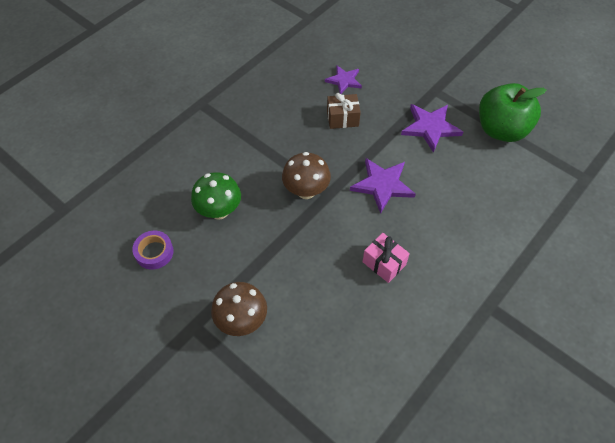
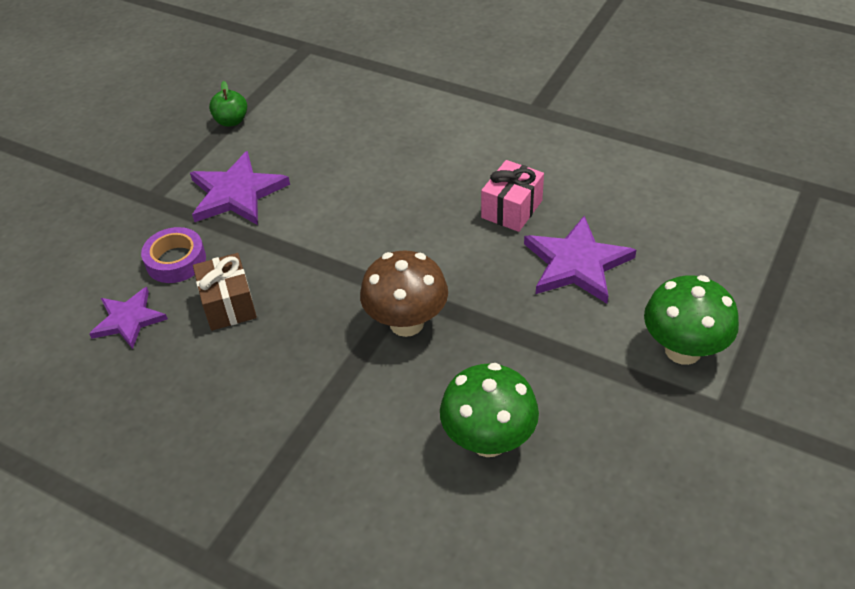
camera: 100 degrees left, 10 degrees down
purple tape [132,231,174,270] -> purple tape moved to [141,227,206,283]
brown mushroom [211,282,267,336] -> green mushroom [644,275,739,365]
purple star [350,158,416,214] -> purple star moved to [524,216,636,304]
green apple [479,83,547,142] -> green apple [209,81,247,127], size x0.42

